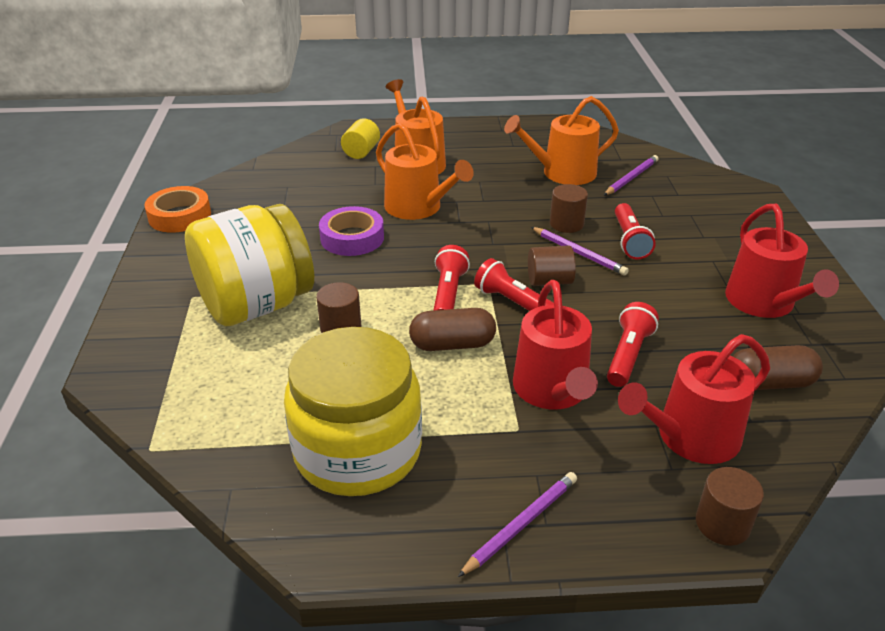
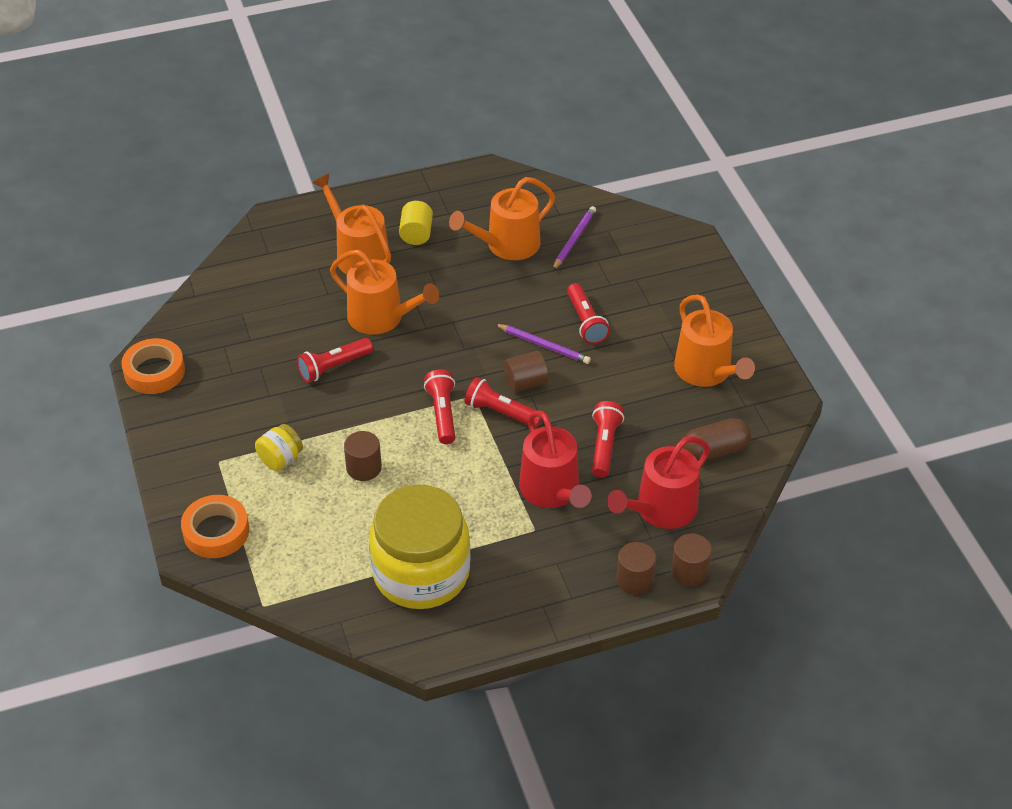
camera: 15 degrees left, 10 degrees up
yellow jar [185,204,314,326] -> yellow jar [255,424,303,471], size x0.41
purple tape [319,206,384,256] -> red flashlight [297,338,373,383]
yellow cylinder [341,118,380,159] -> yellow cylinder moved to [399,201,433,245]
brown capsule [409,308,496,351] -> none
purple pencil [458,472,577,577] -> none
brown cylinder [550,184,588,233] -> brown cylinder moved to [616,542,656,595]
red watering can [725,204,839,318] -> orange watering can [674,294,755,387]
none -> orange tape [181,495,249,558]

